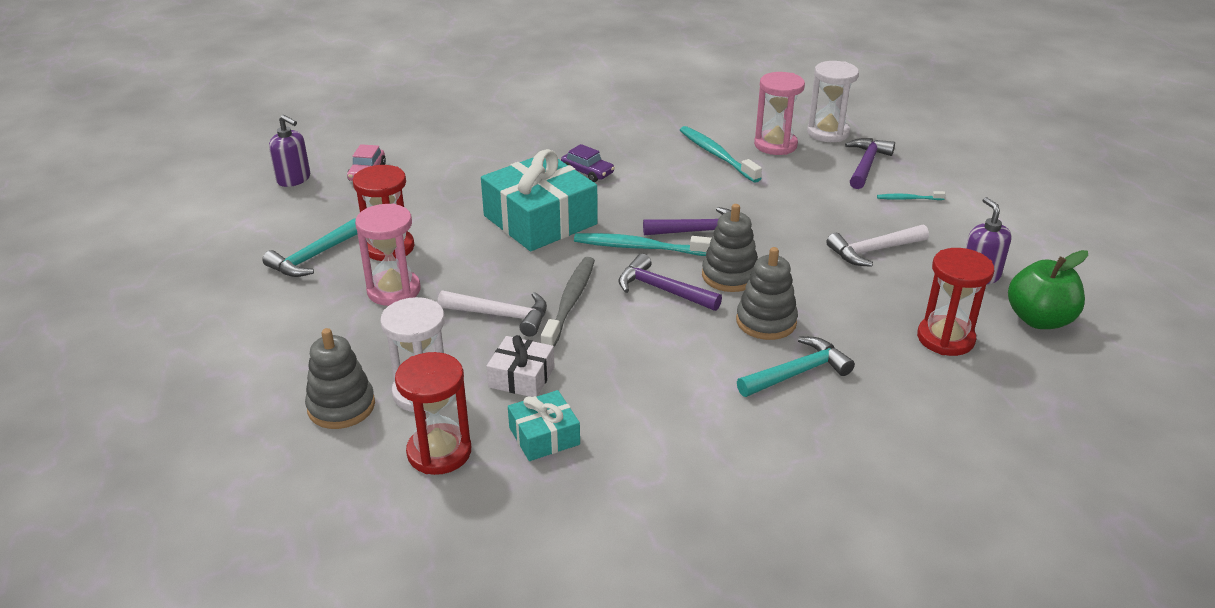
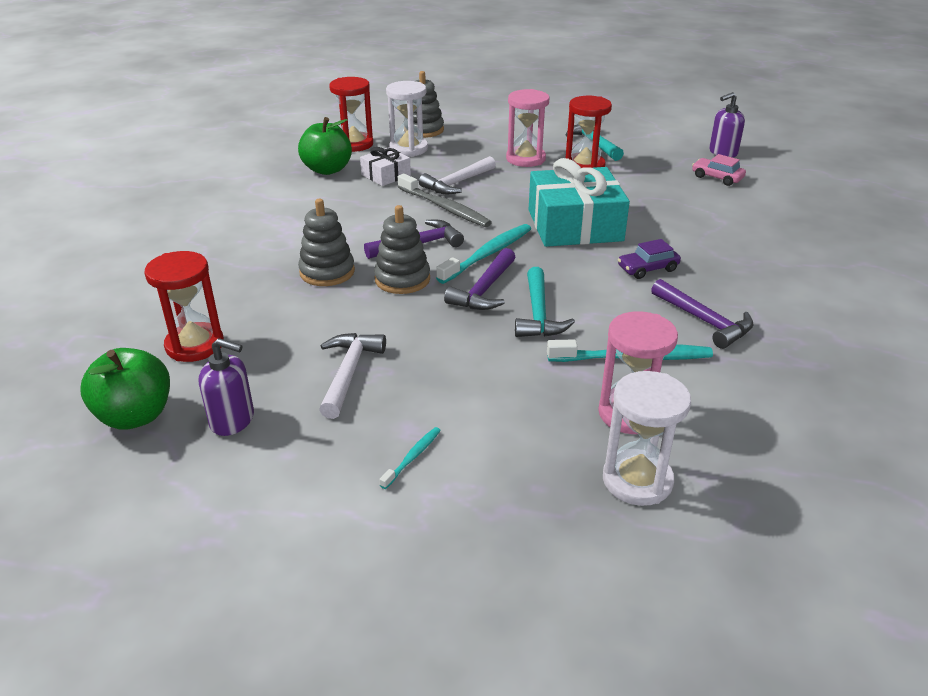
camera: 120 degrees right, 0 degrees up
turquoise gift [508,390,580,461] -> green apple [298,117,352,175]
turquoise hammer [737,337,855,397] -> turquoise hammer moved to [515,267,575,337]
purple hammer [845,138,895,189] -> purple hammer moved to [651,279,753,349]

